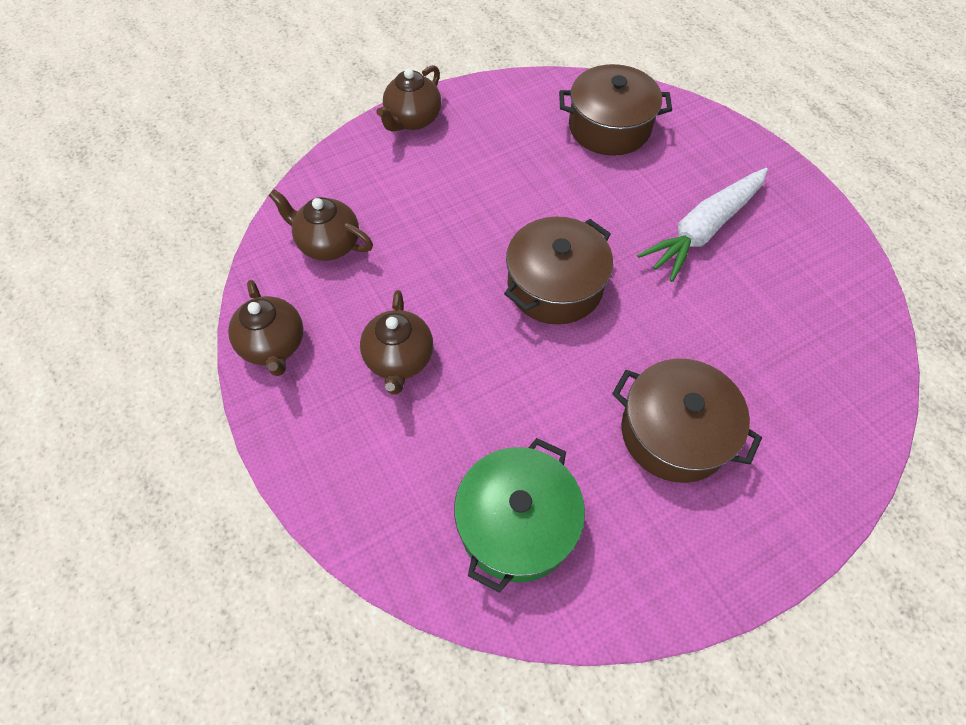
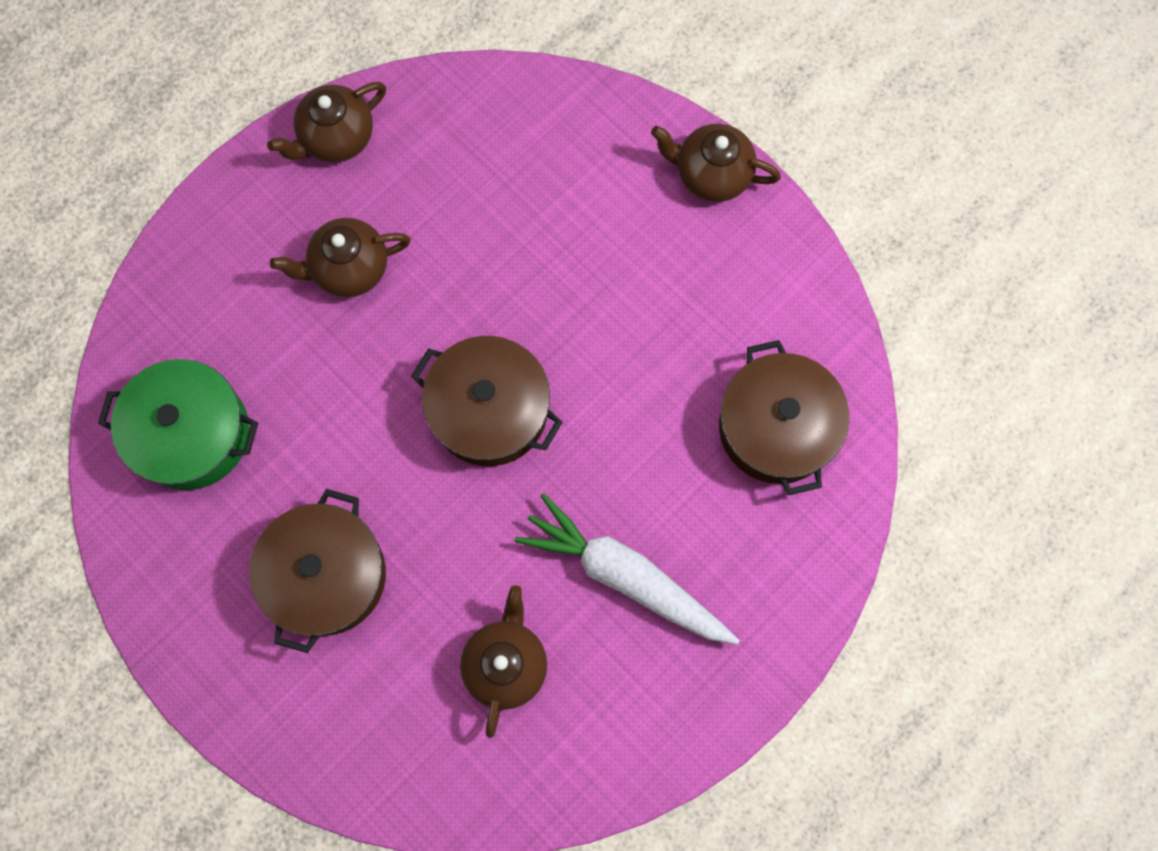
camera: 75 degrees right, 15 degrees up
brown teapot [268,189,373,261] -> brown teapot moved to [460,585,547,738]

